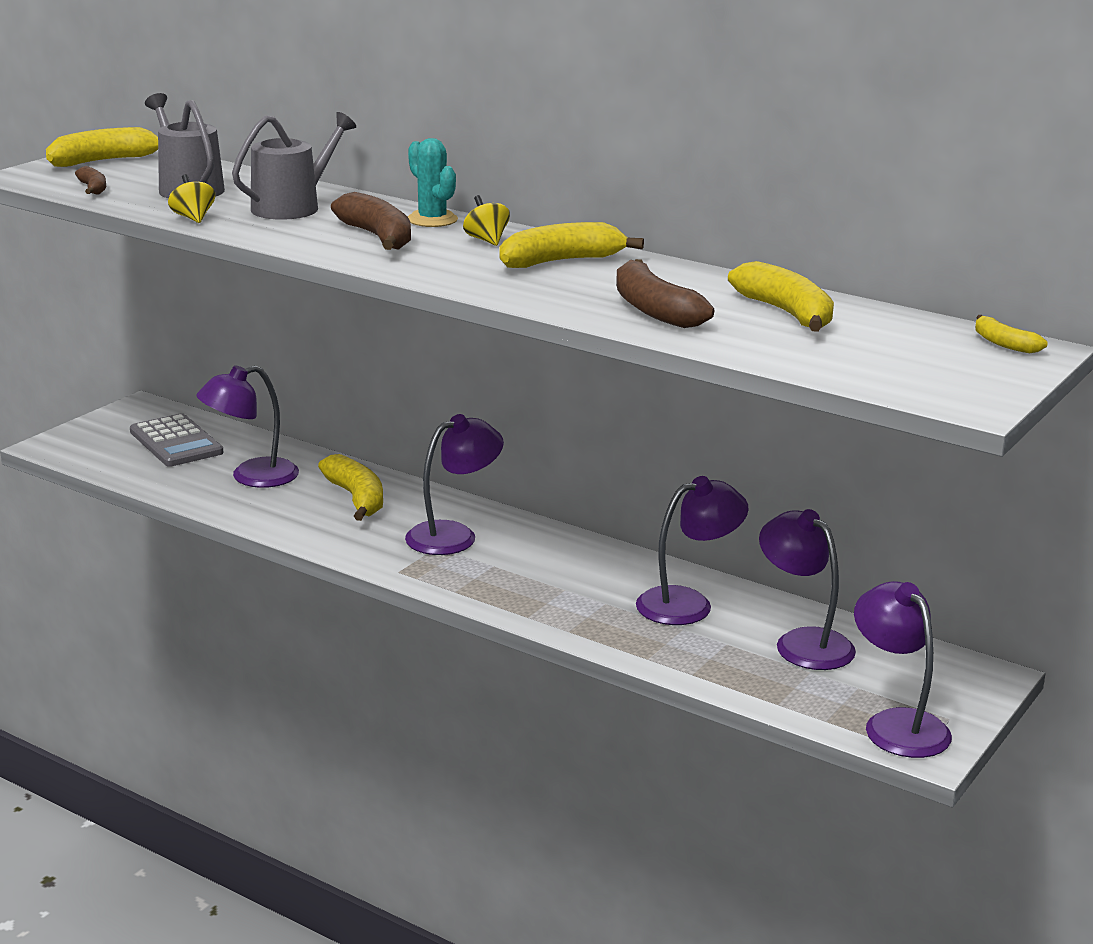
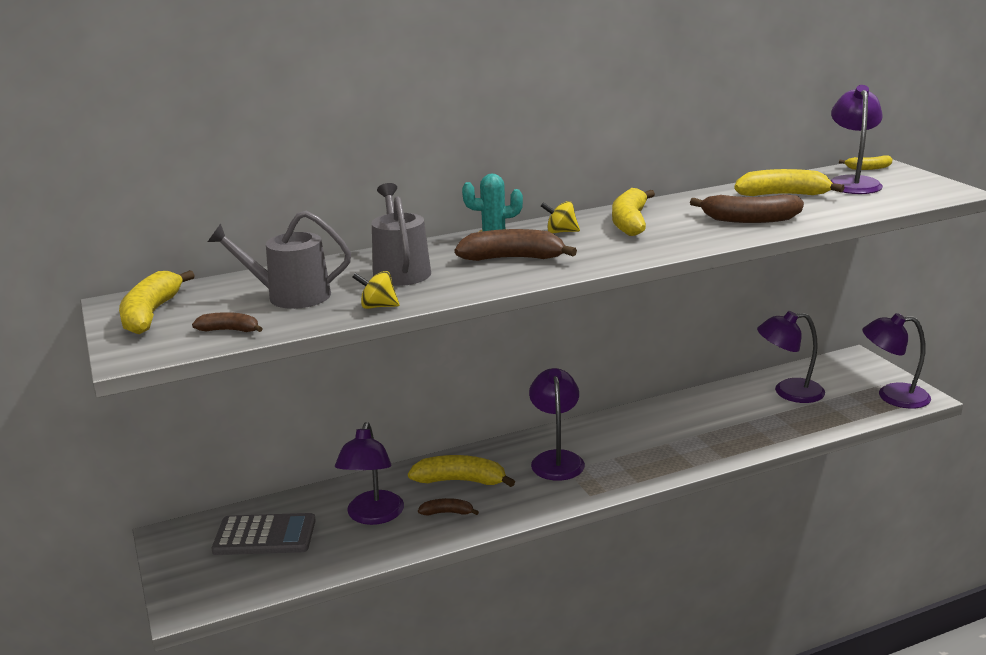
camera: 55 degrees left, 0 degrees up
purple lamp [636,476,748,625] -> purple lamp moved to [830,85,883,194]
none -> brown banana [418,498,479,515]

